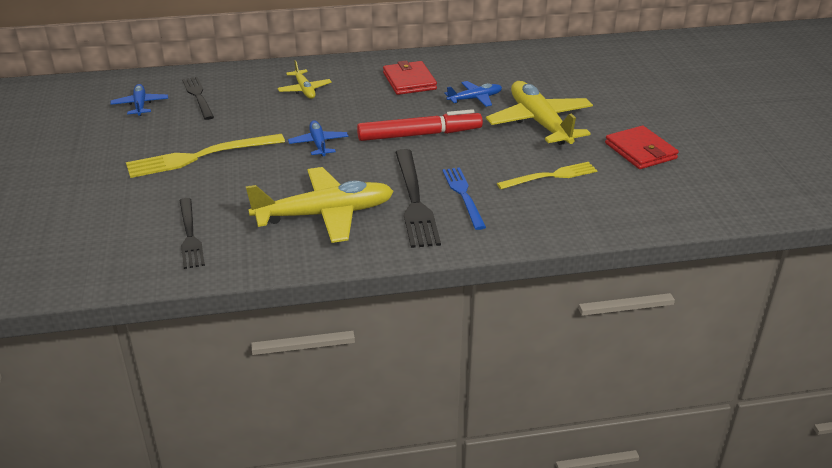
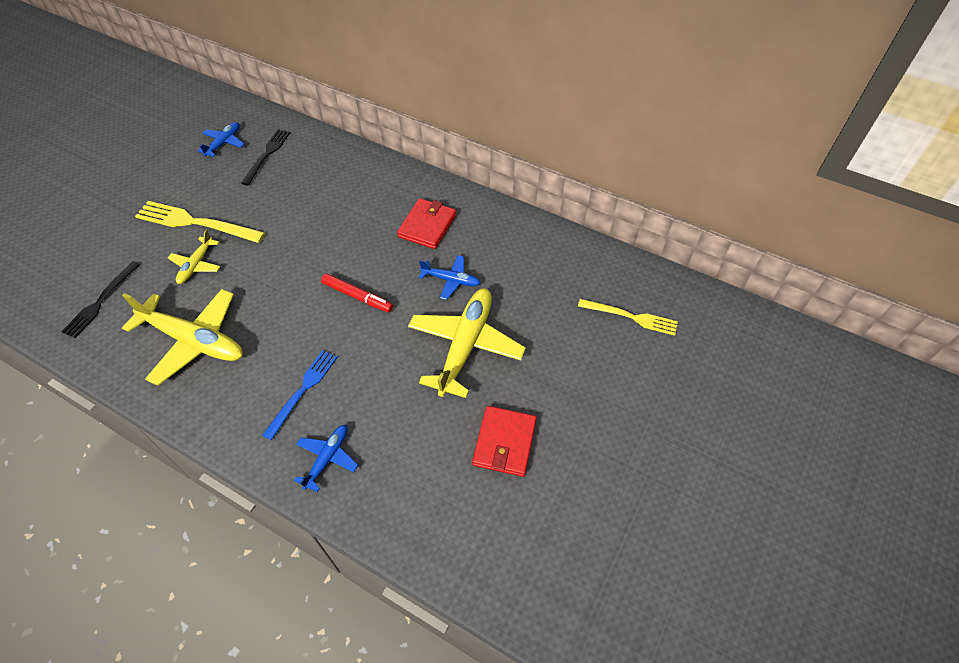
camera: 40 degrees right, 20 degrees up
yellow plane [277,60,332,99] -> yellow plane moved to [168,230,221,284]
blue plane [288,120,348,156] -> blue plane moved to [294,425,358,492]
red marker [357,109,483,141] -> red marker [321,273,393,313], size x0.65
black fork [395,149,441,248] -> none
yellow fork [497,162,598,189] -> yellow fork moved to [578,299,678,336]

